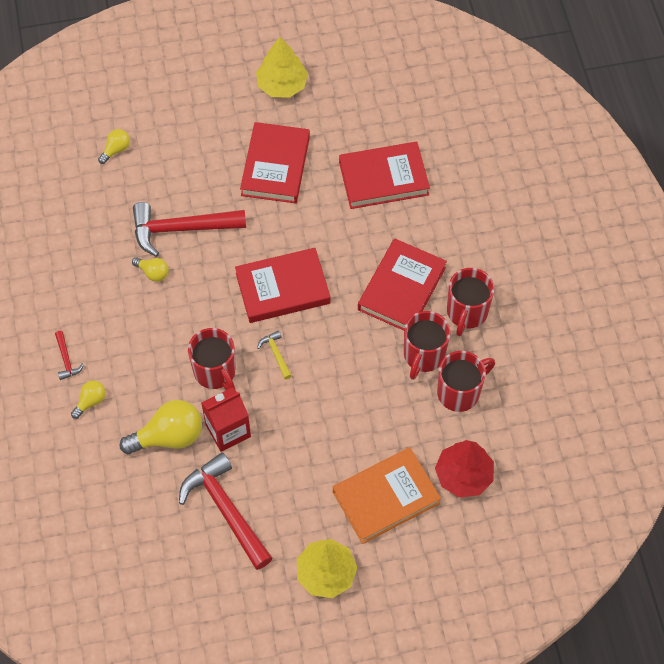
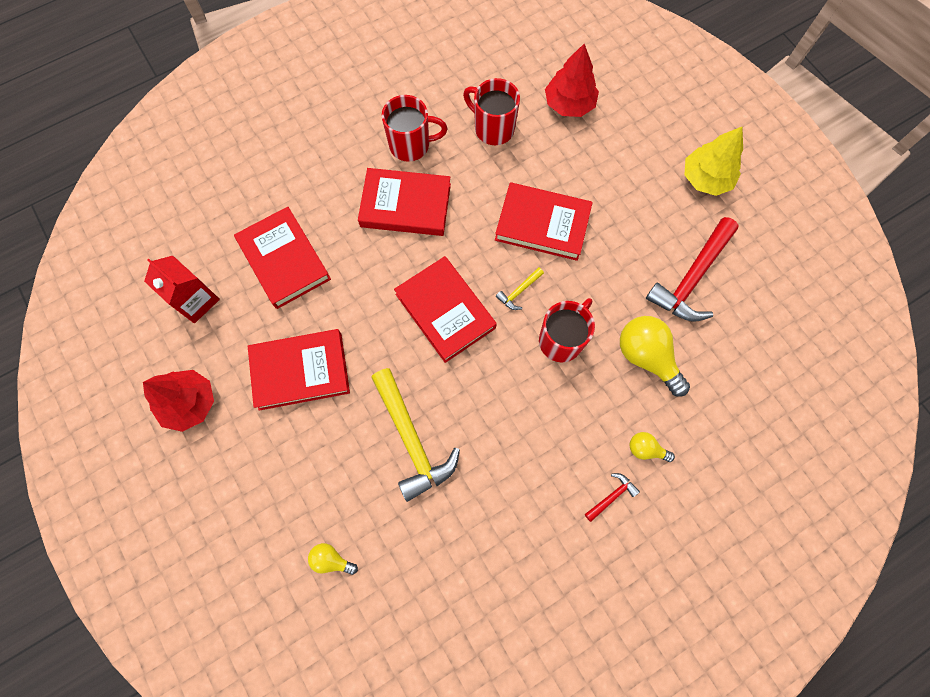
camera: 110 degrees left, 10 degrees up
yellow light bulb [132,257,169,282] -> none
red hammer [133,202,246,257] -> yellow hammer [371,368,460,502]
red carton [201,387,251,452] -> red carton moved to [144,256,220,323]
yellow tree [256,37,308,98] -> red tree [143,370,214,432]
orange book [333,447,441,544] -> none
red mug [404,311,450,380] -> none
none -> red book [495,182,593,261]

